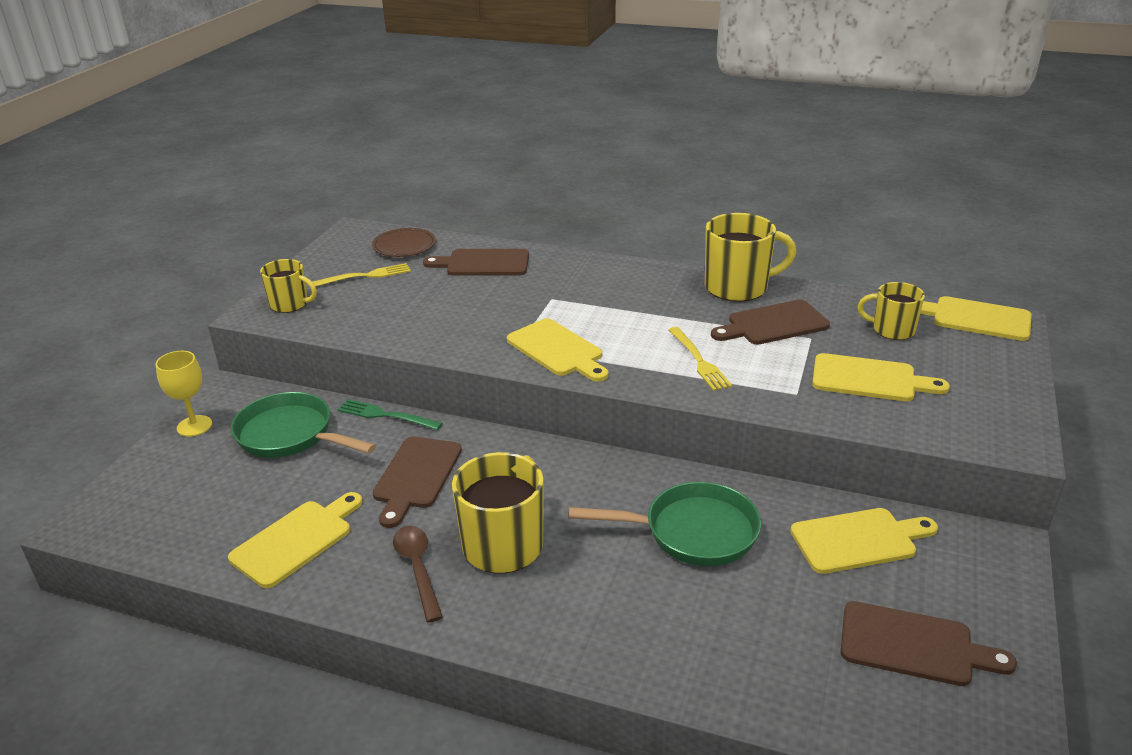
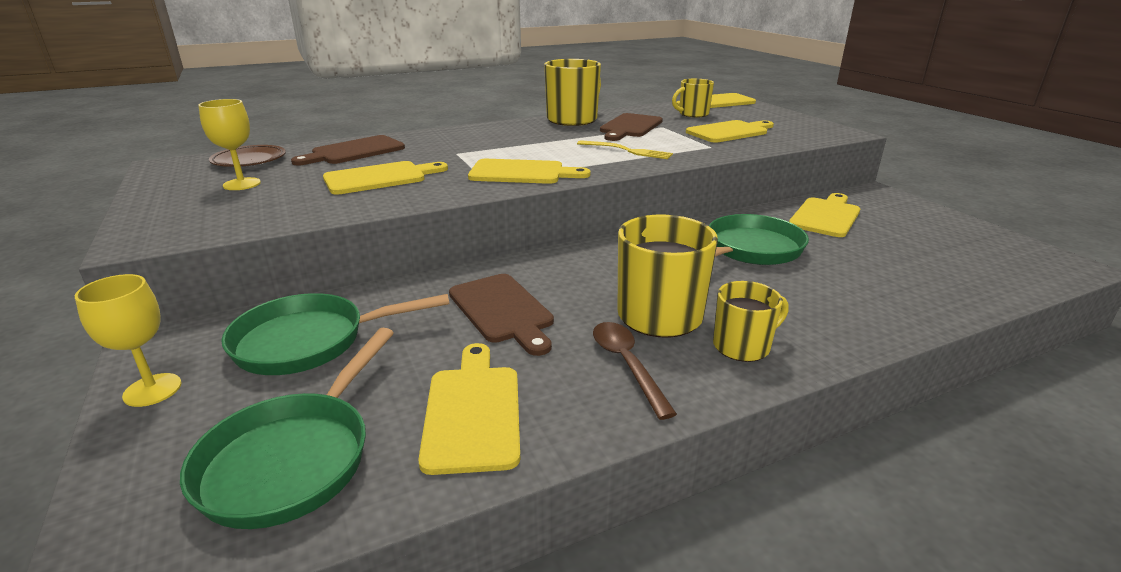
camera: 45 degrees left, 5 degrees down
yellow mug [260,259,317,313] -> yellow mug moved to [713,281,789,362]
yellow fork [313,263,411,287] -> yellow goblet [198,99,261,190]
green fork [337,399,443,430] -> none
brown spoon [393,526,443,622] -> brown spoon turned 45 degrees clockwise [593,322,677,420]
brown cutting board [841,601,1017,686] -> none
none -> green pan [180,328,394,529]
none -> yellow cutting board [323,161,448,194]

